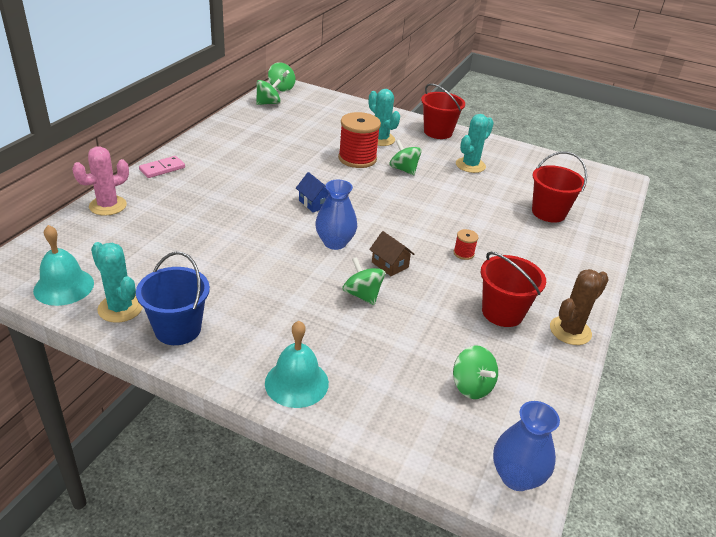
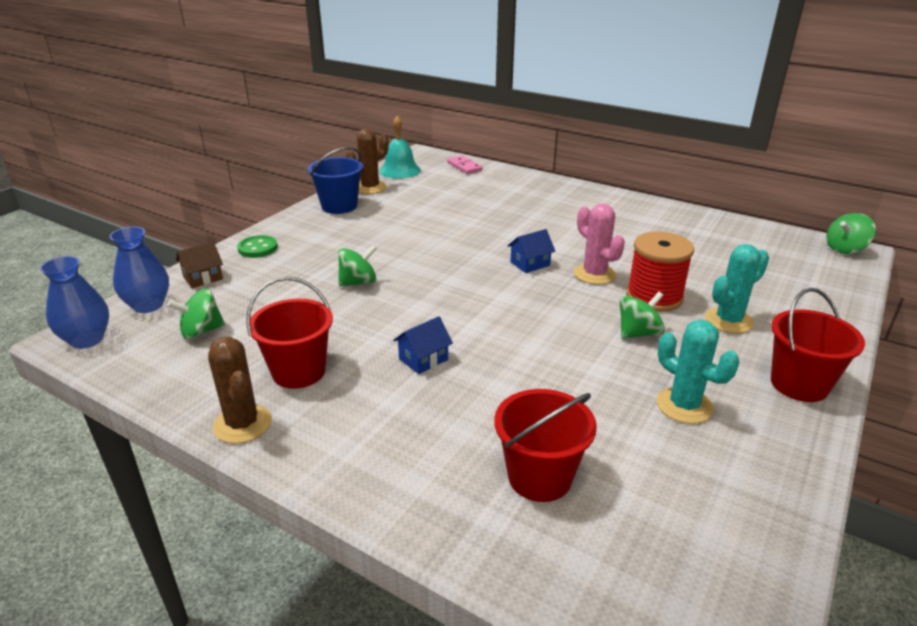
camera: 100 degrees right, 5 degrees down
pink cactus [72,146,129,216] -> pink cactus moved to [574,203,625,285]
turquoise cactus [91,242,143,323] -> brown cactus [346,129,389,194]
pink domino [139,156,185,178] -> pink domino moved to [447,155,483,174]
green spinning top [256,79,281,105] -> none
turquoise bell [265,321,329,408] -> green button [237,235,278,258]
blue vase [315,180,357,250] -> blue vase moved to [109,226,169,313]
brown house [369,231,414,276] -> brown house moved to [176,242,223,288]
red spool [454,229,478,260] -> blue house [393,316,453,374]

